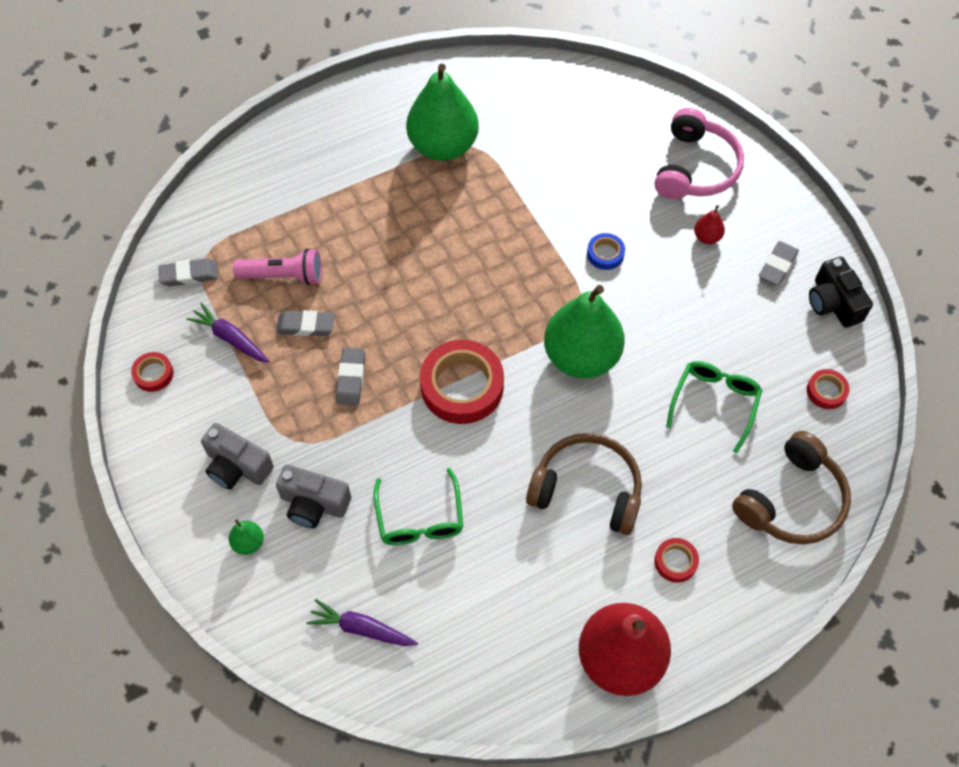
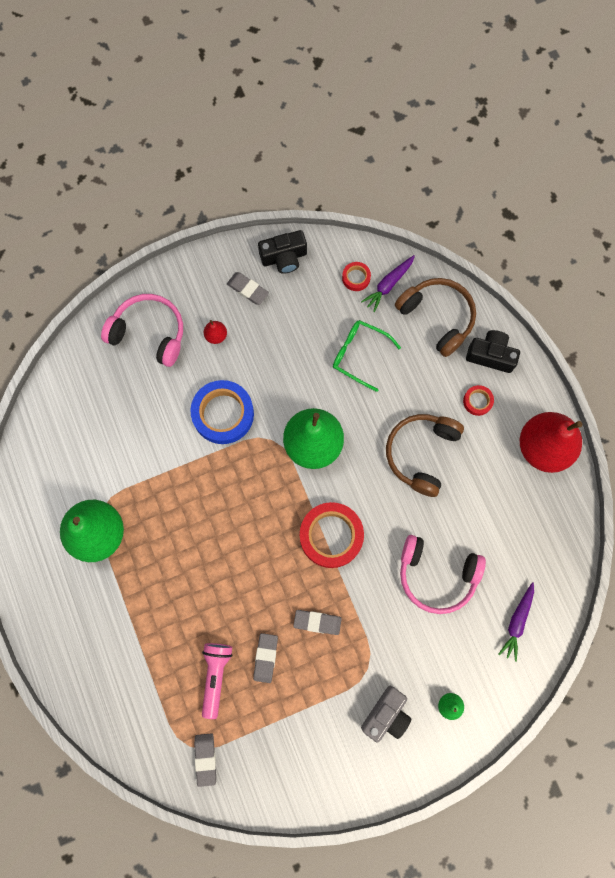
camera: 85 degrees left, 15 degrees up
red tape [131,352,174,392] -> none
purple carrot [186,303,269,363] -> purple carrot moved to [361,255,415,312]
grey camera [276,465,351,528] -> none
green glasses [374,468,463,545] -> pink headphones [400,535,486,614]
blue tape [587,233,625,270] -> blue tape [190,380,254,444], size x2.09
none -> black camera [466,330,520,373]

